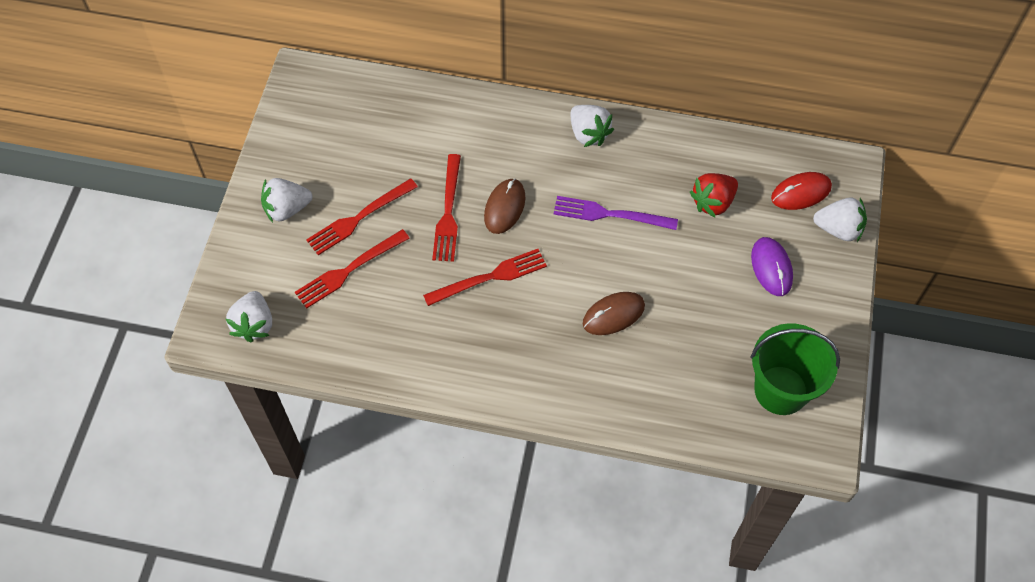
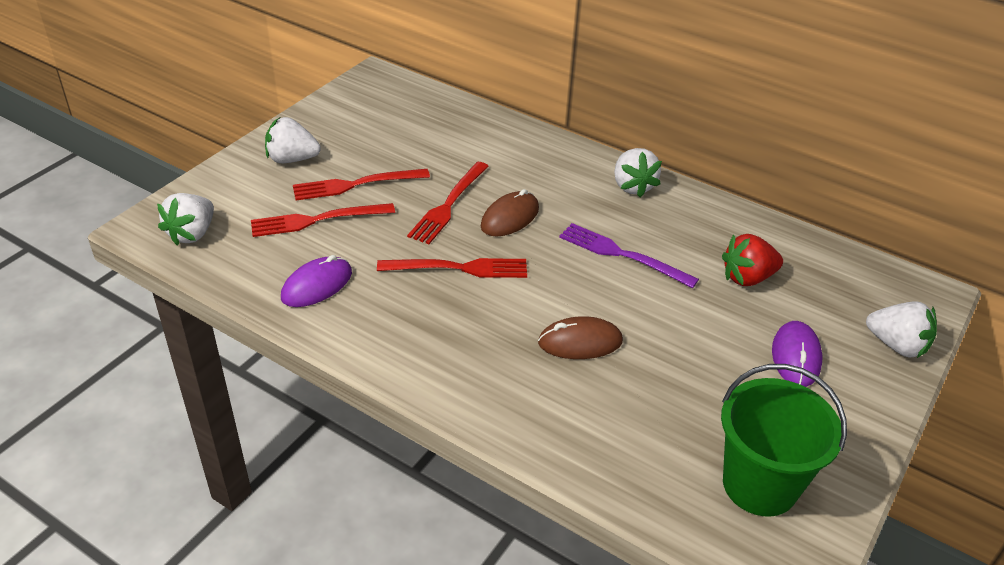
camera: 20 degrees right, 20 degrees down
red mouse [771,172,832,210] -> none
none -> purple mouse [281,255,352,307]

